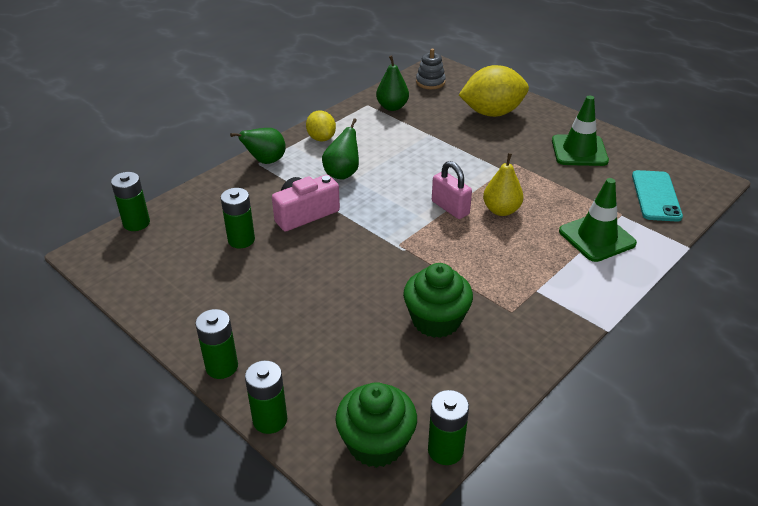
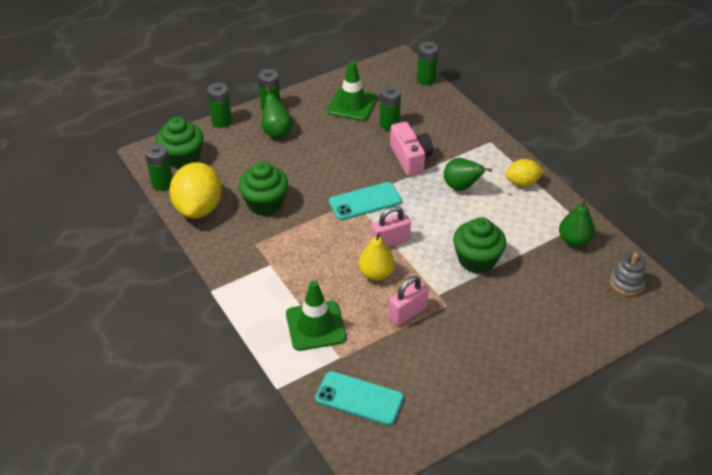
camera: 105 degrees right, 5 degrees up
green pear [230,128,286,164] -> green pear moved to [262,86,293,138]
yellow lemon [459,65,529,117] -> yellow lemon moved to [169,162,222,218]
green traffic cone [552,96,609,166] -> green traffic cone moved to [327,61,377,121]
none -> turquoise phone [329,182,402,220]
none -> pink padlock [389,276,428,326]
none -> green cupcake [453,217,506,274]

